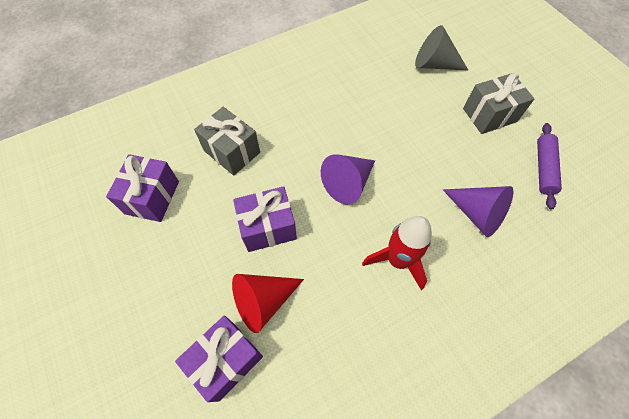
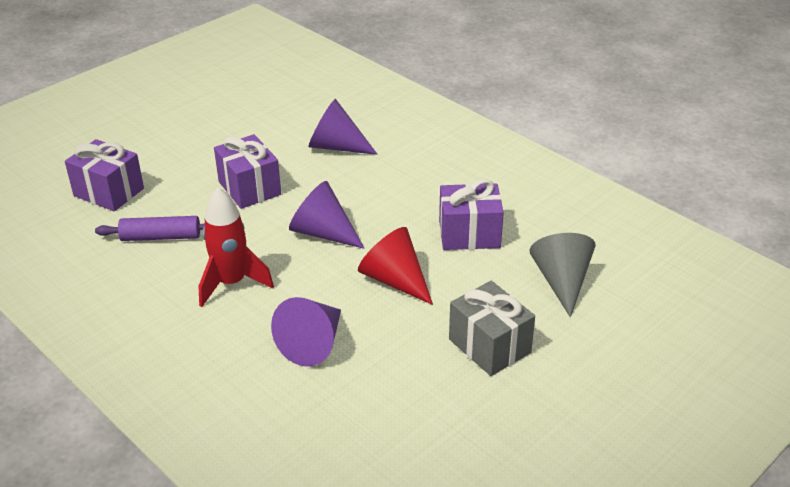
camera: 75 degrees right, 25 degrees down
purple gift [106,154,179,222] -> purple gift moved to [439,179,504,250]
grey gift [194,107,260,176] -> purple cone [309,99,378,155]
red cone [232,274,304,333] -> red cone moved to [358,227,433,305]
purple rolling pin [537,123,562,210] -> purple rolling pin moved to [95,216,205,241]

